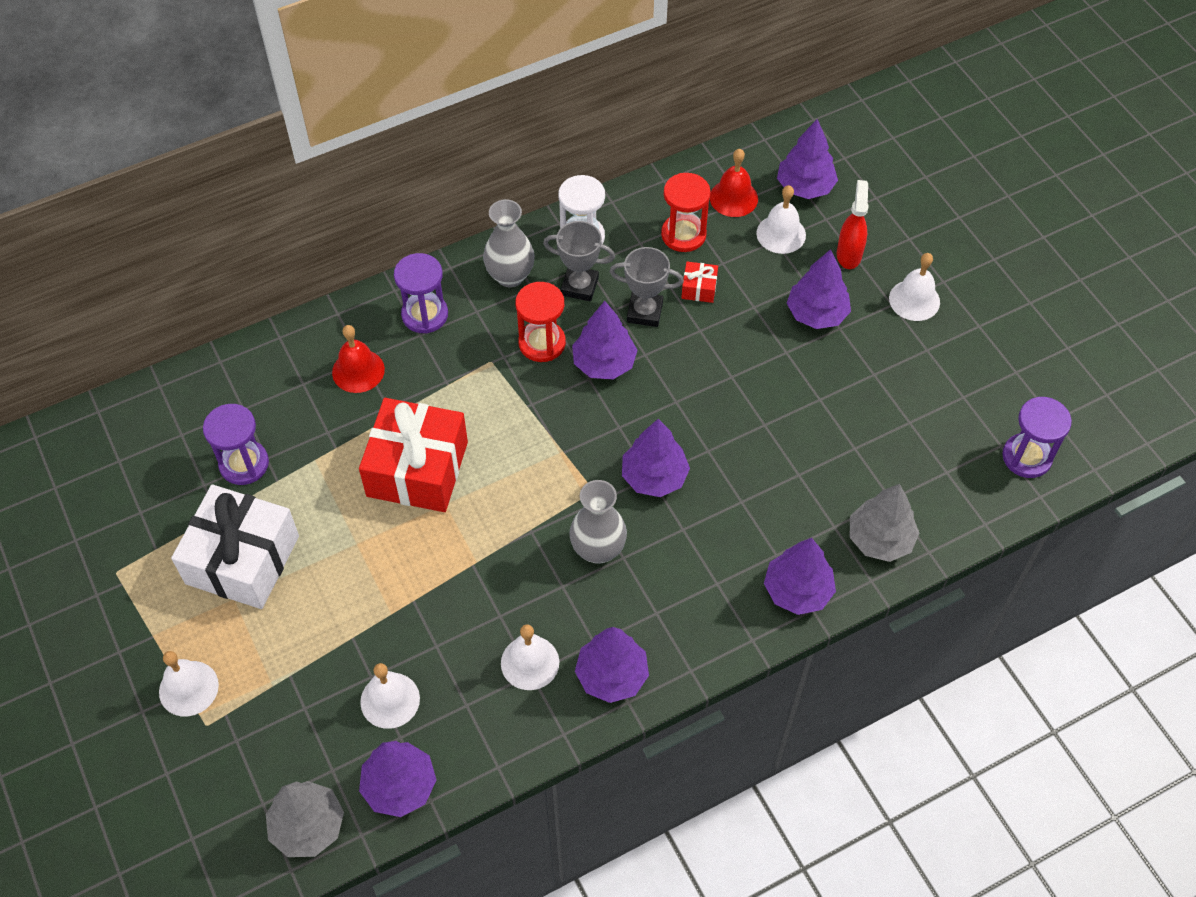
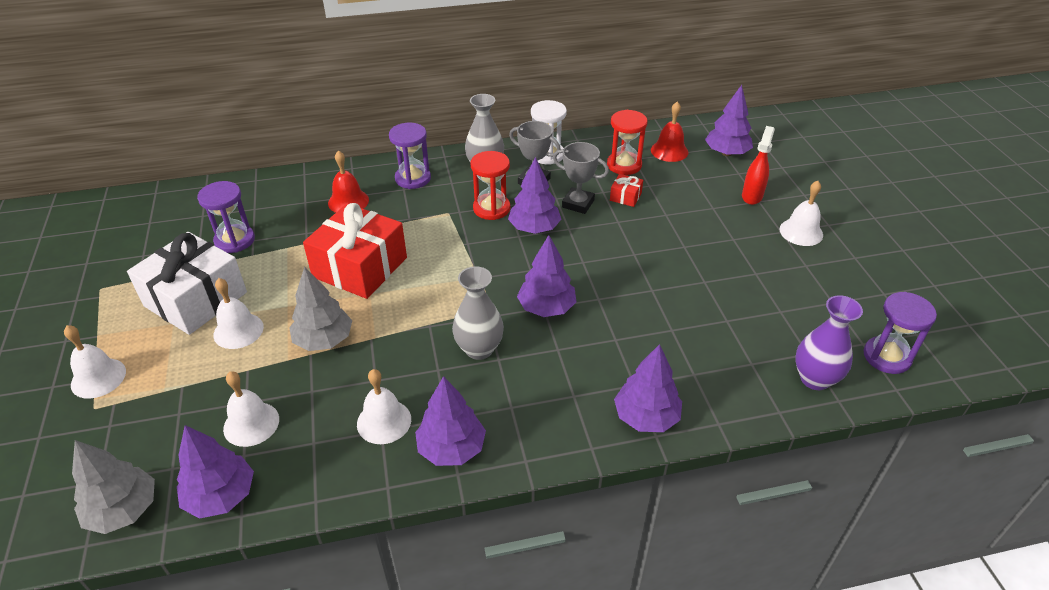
camera: 15 degrees right, 15 degrees down
white bell [756,185,806,254] -> white bell moved to [214,278,264,349]
purple tree [787,249,851,329] -> none
grey tree [850,484,919,562] -> grey tree moved to [289,267,352,351]
none -> purple vase [795,295,863,390]

